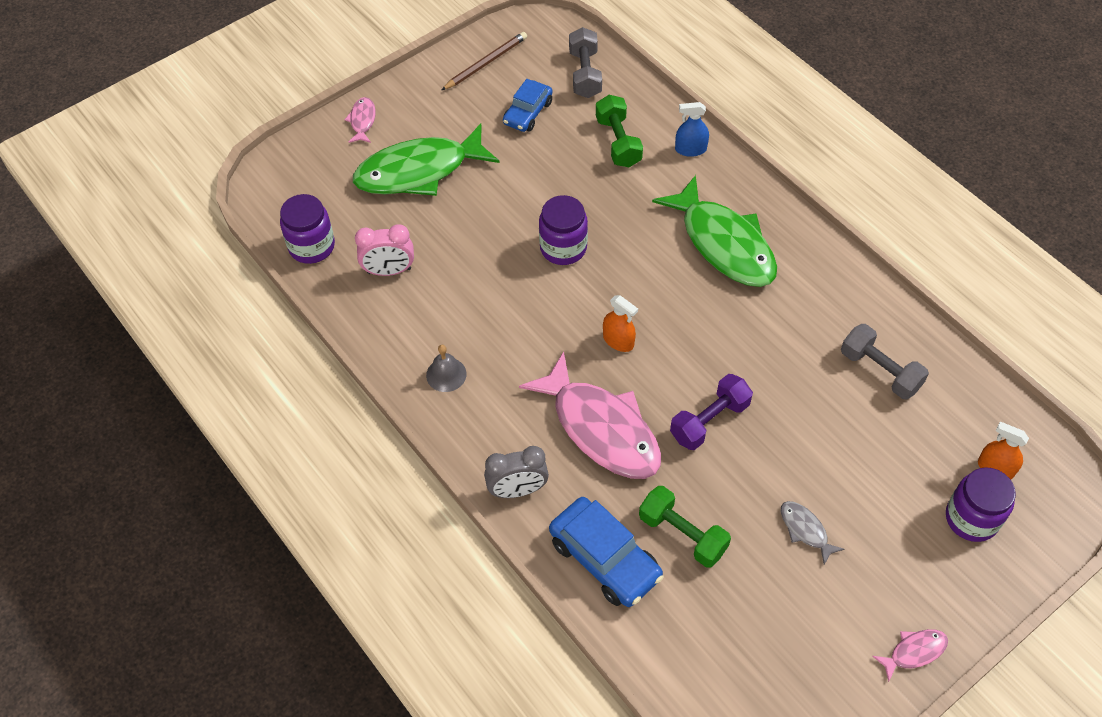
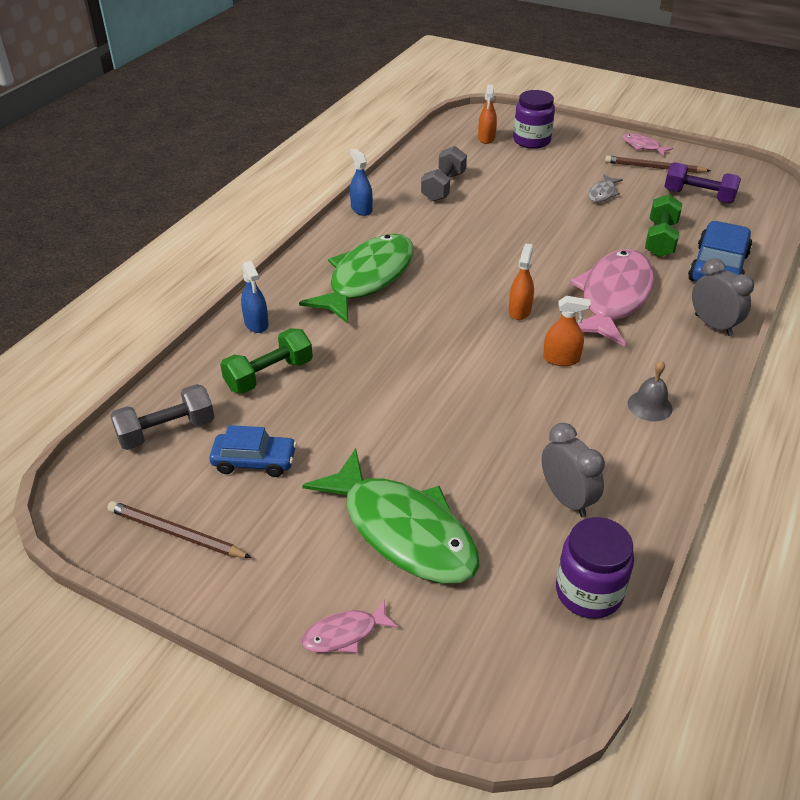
camera: 115 degrees left, 15 degrees down
pink clock [355,224,414,276] -> grey clock [541,423,605,517]
purple jar [539,195,588,265] -> none
purple dumbbell [670,374,753,450] -> purple dumbbell moved to [664,162,741,203]
none -> blue spray bottle [350,148,373,216]
none -> orange spray bottle [543,296,591,366]
none -> brown pencil [605,156,710,173]

